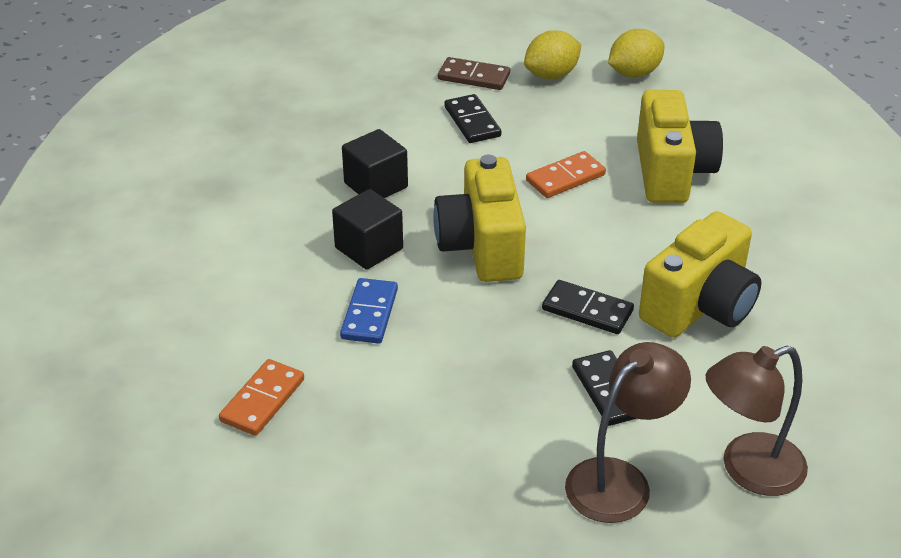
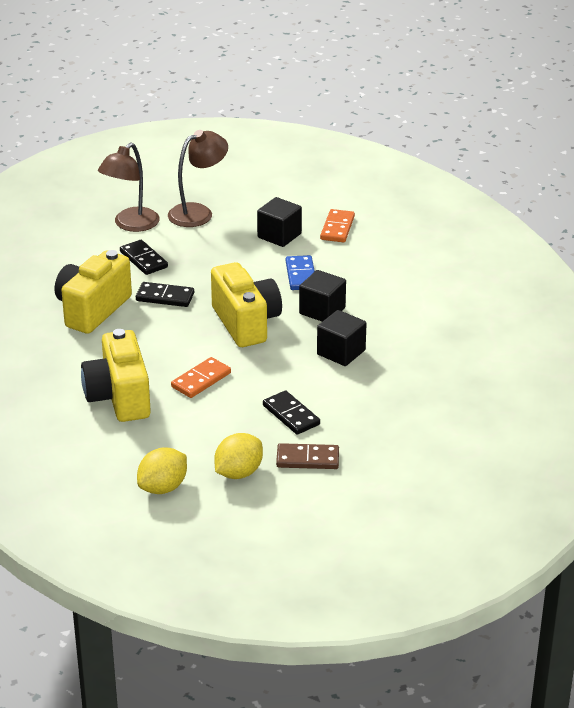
camera: 165 degrees right, 5 degrees down
brown lamp [706,346,808,496] -> brown lamp moved to [168,130,228,227]
none -> black cube [257,197,302,247]

